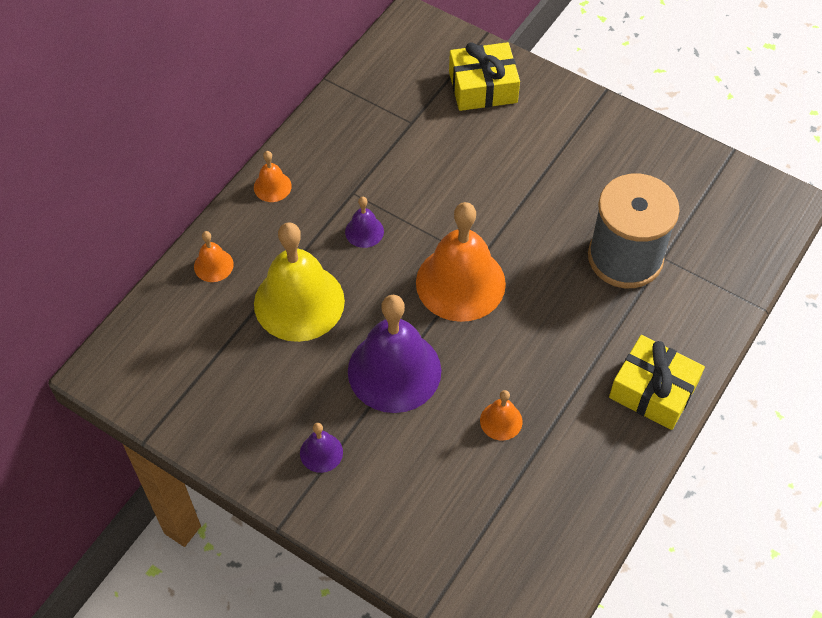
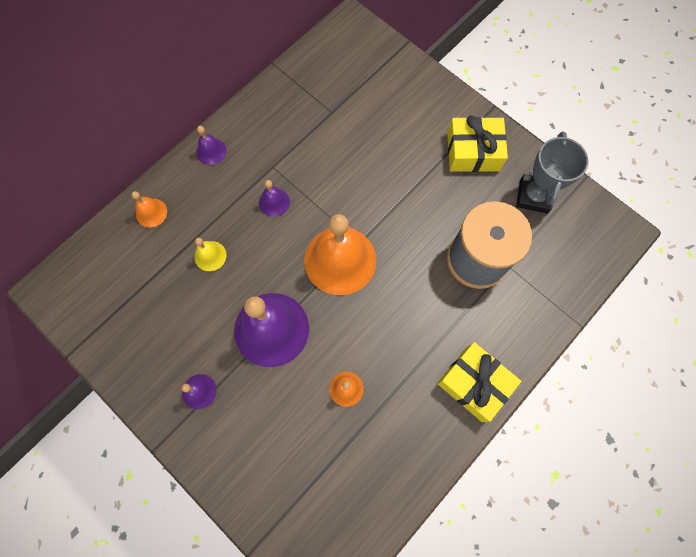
camera: 10 degrees right, 15 degrees up
orange bell [254,151,292,202] -> purple bell [196,126,227,165]
yellow bell [254,222,345,342] -> yellow bell [194,238,226,271], size x0.44
yellow gift [449,42,520,111] -> yellow gift moved to [447,115,508,172]
none -> grey trophy [516,131,588,214]

